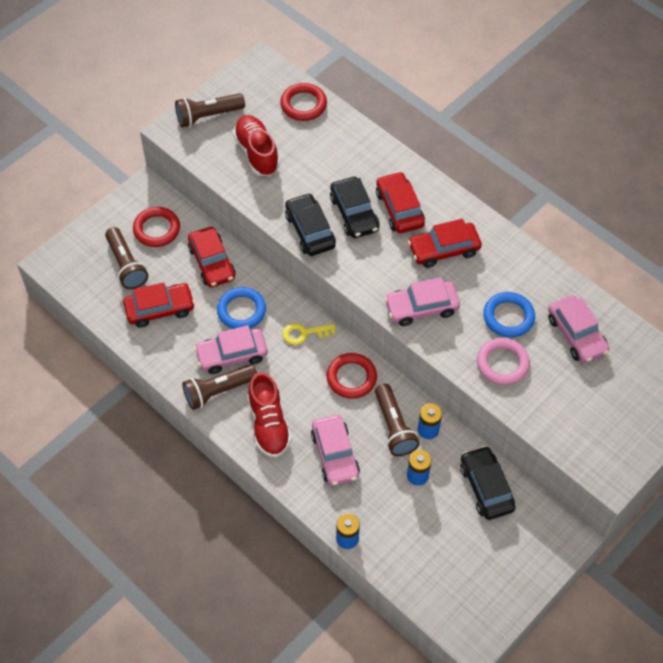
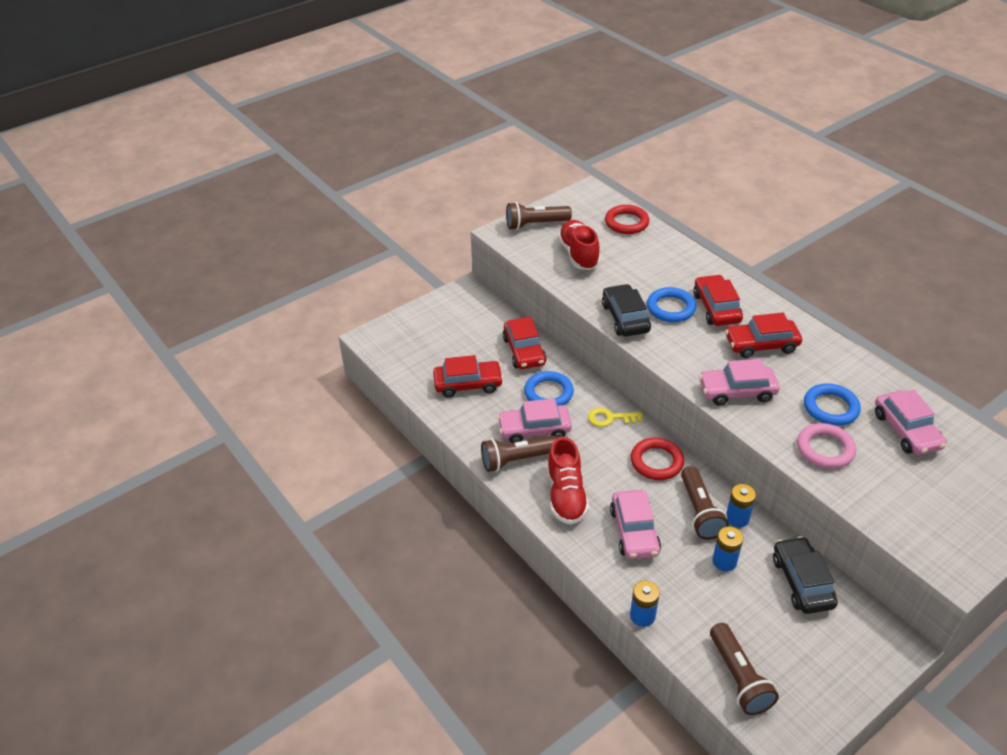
camera: 10 degrees right, 15 degrees down
brown flashlight [105,227,148,289] -> brown flashlight moved to [710,623,779,715]
red ring [133,207,180,247] -> none
black car [330,177,379,238] -> blue ring [647,287,696,322]

